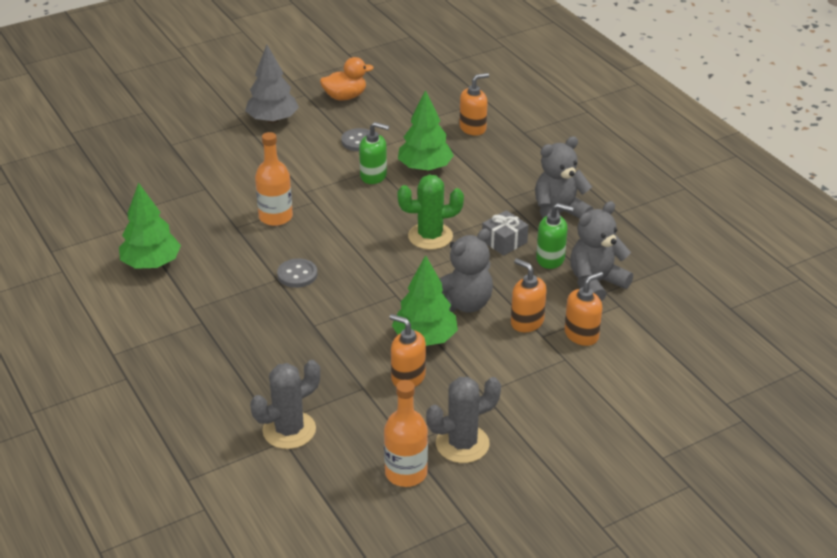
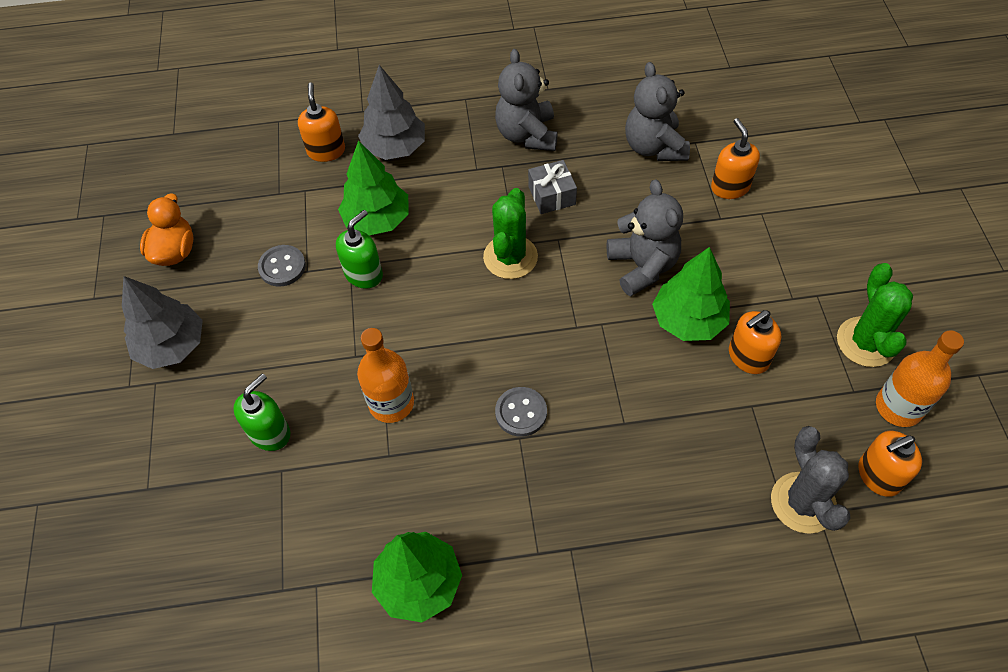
camera: 65 degrees left, 20 degrees up
grey cactus [426,377,501,463] -> green cactus [837,263,913,367]
orange soap dispenser [511,258,546,332] -> orange soap dispenser moved to [858,431,922,497]
green soap dispenser [536,203,574,269] -> green soap dispenser moved to [233,373,290,451]
none -> grey tree [358,65,425,160]

